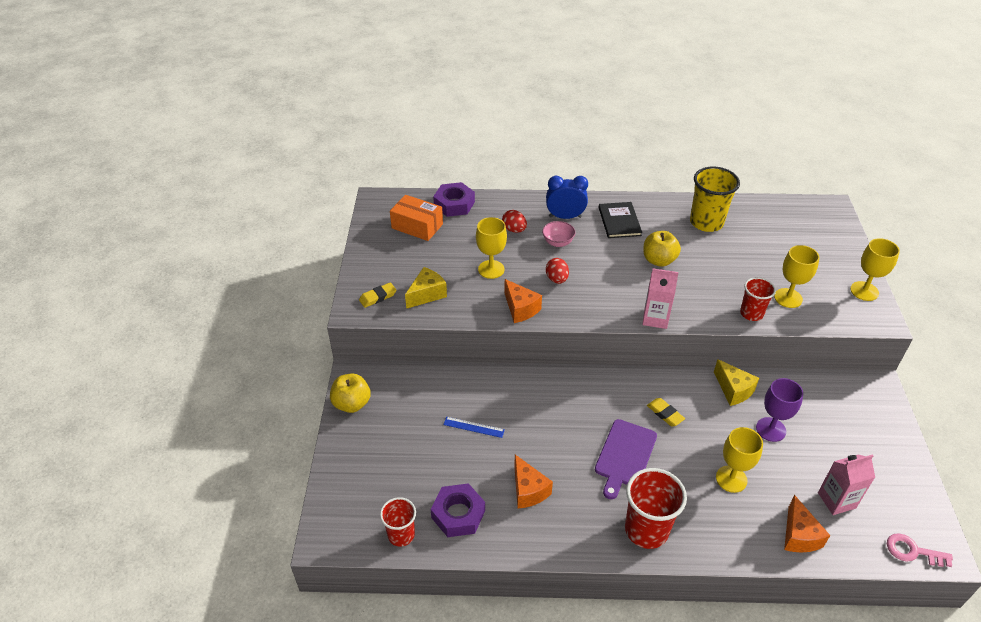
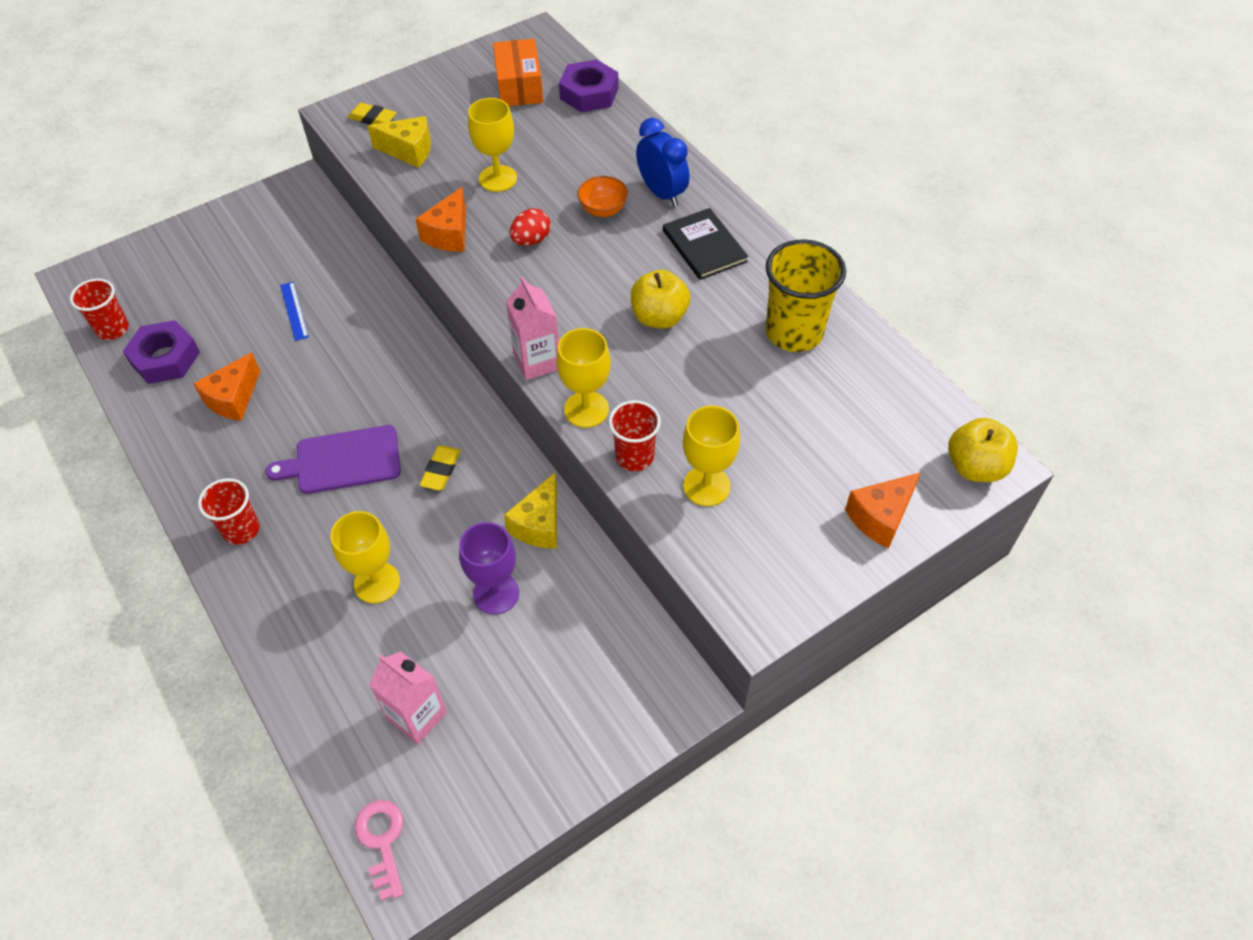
camera: 55 degrees right, 10 degrees up
yellow apple [330,373,371,413] -> yellow apple moved to [948,418,1018,482]
red egg [502,210,527,233] -> none
pink bowl [542,221,575,247] -> orange bowl [577,176,628,217]
black book [598,202,642,238] -> black book turned 75 degrees counterclockwise [663,208,748,280]
red cup [625,468,687,549] -> red cup [198,478,260,545], size x0.61
orange cheese [784,495,830,553] -> orange cheese moved to [845,472,921,549]
yellow goblet [850,238,900,301] -> yellow goblet moved to [556,328,611,428]

